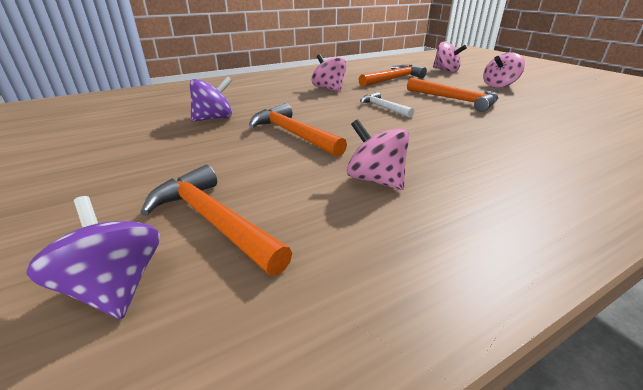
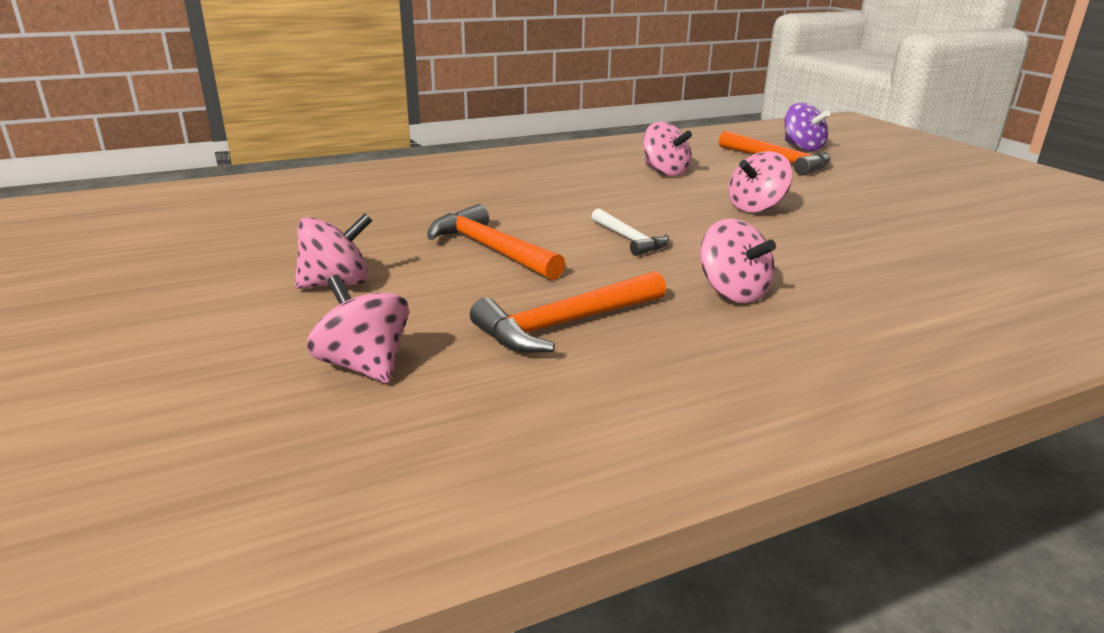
camera: 175 degrees left, 5 degrees down
purple spinning top [190,76,232,122] -> none
orange hammer [249,103,347,157] -> pink spinning top [729,151,792,213]

